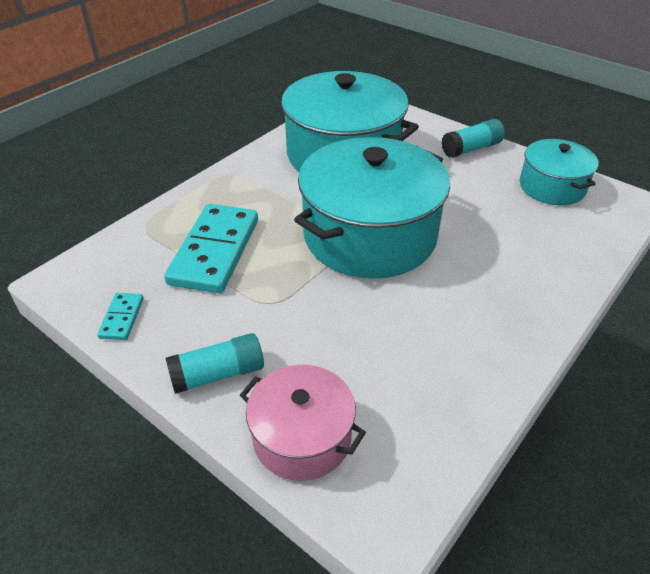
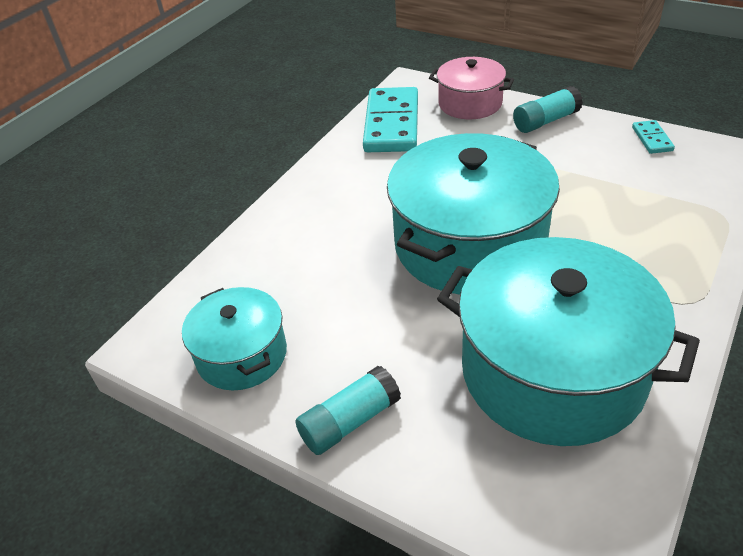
camera: 175 degrees right, 0 degrees up
turquoise domino [164,204,258,293] -> turquoise domino moved to [363,87,418,152]

